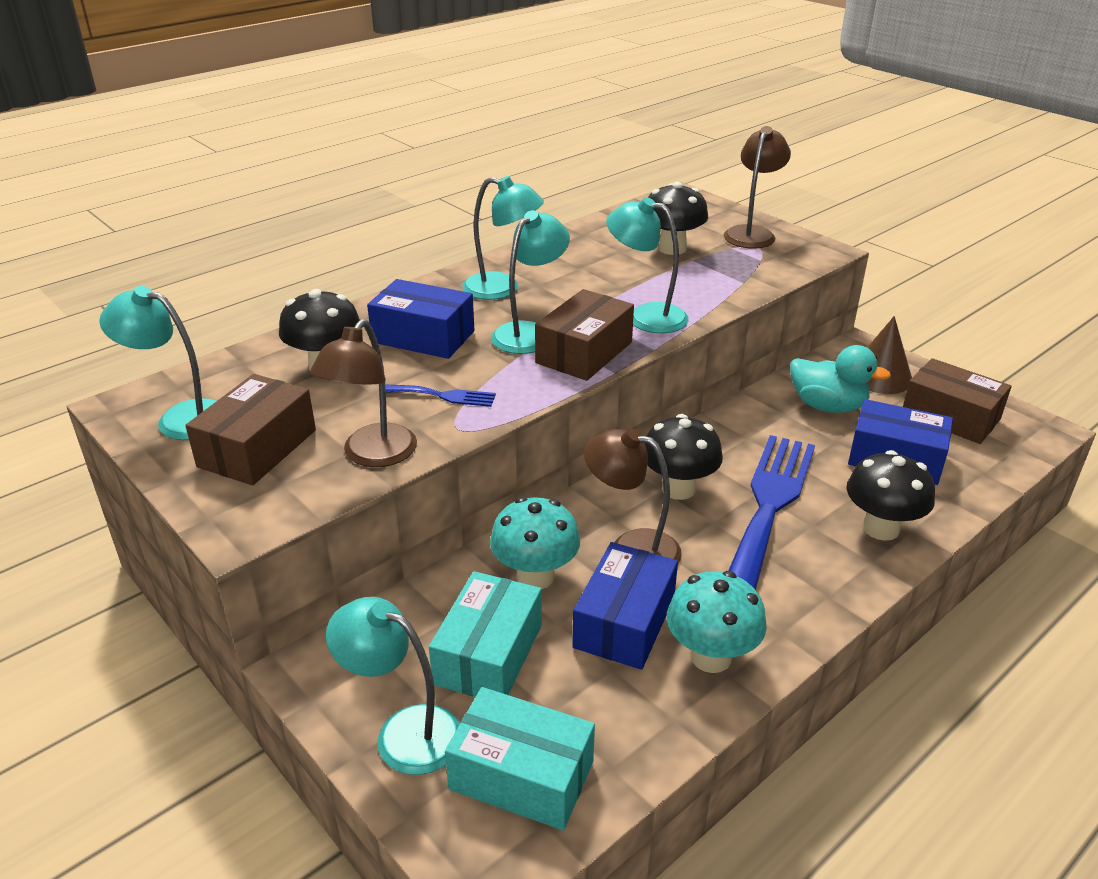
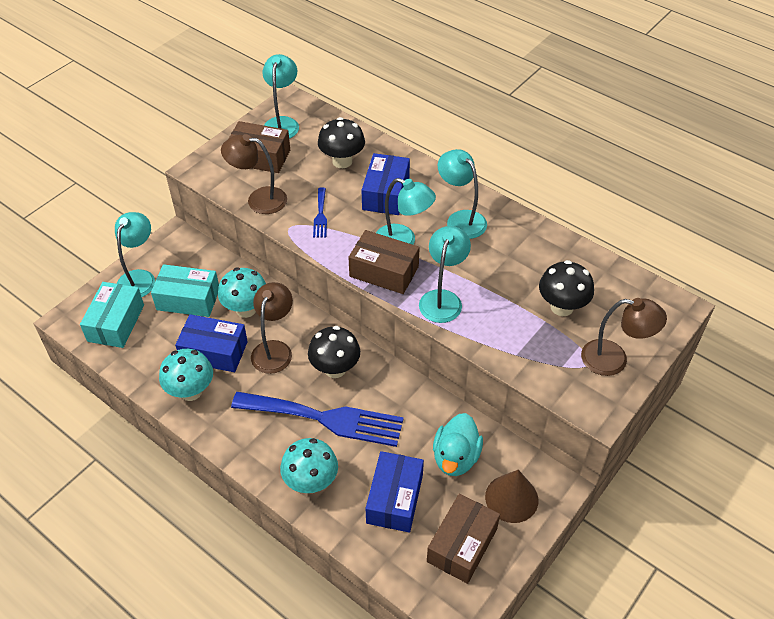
camera: 80 degrees right, 15 degrees up
turquoise lamp [462,176,544,300] -> turquoise lamp turned 135 degrees clockwise [438,149,487,239]
black mushroom [846,450,935,541] -> turquoise mushroom [280,438,338,493]

